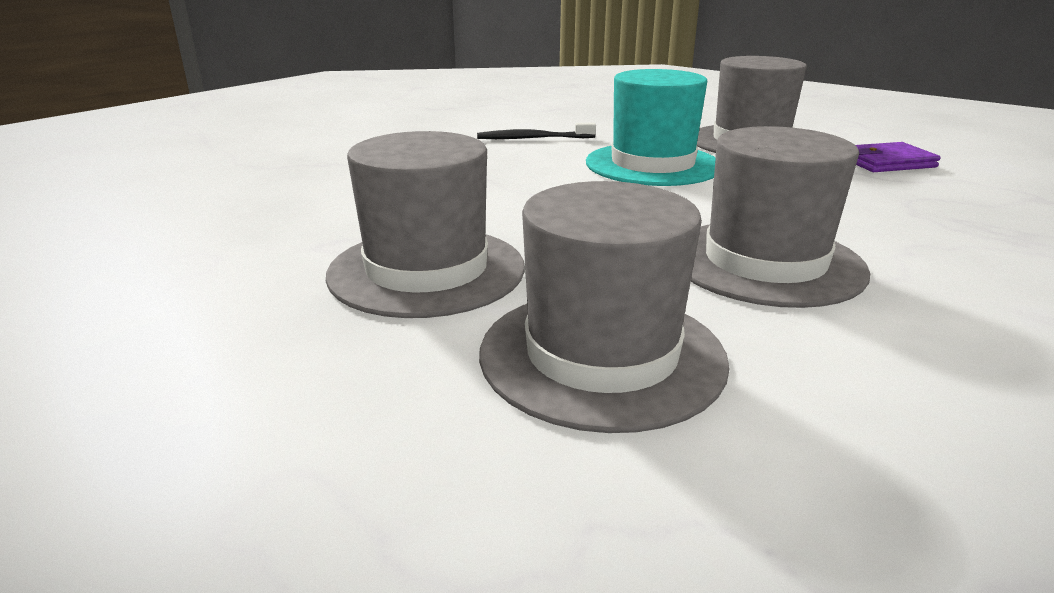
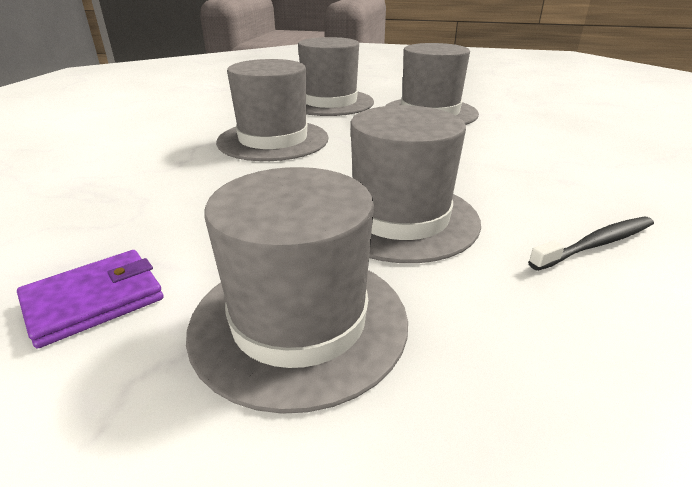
camera: 155 degrees right, 5 degrees up
turquoise hat [586,69,716,186] -> grey hat [350,105,481,263]

